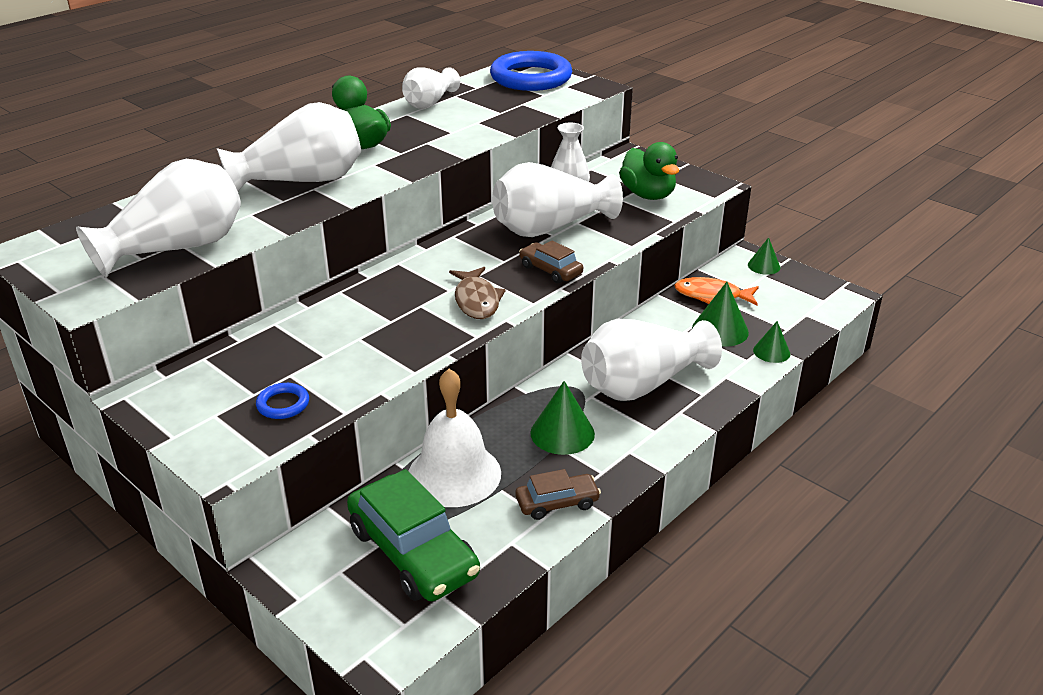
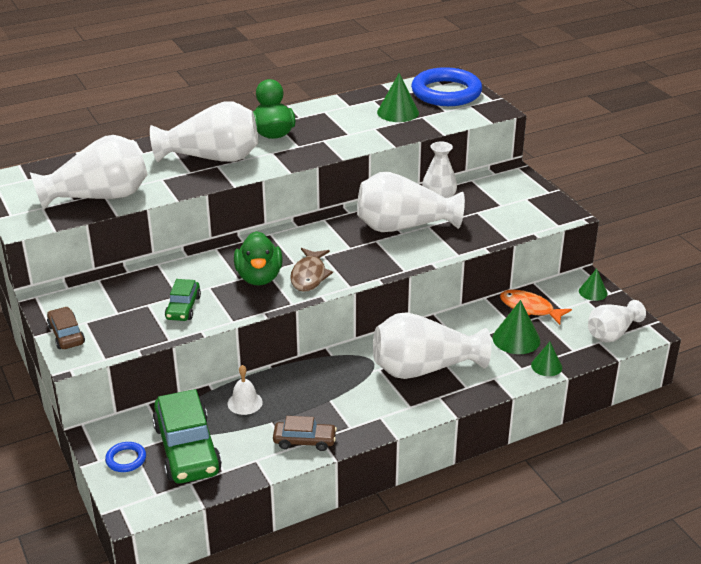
camera: 20 degrees right, 0 degrees up
blue ring [256,383,309,419] -> blue ring moved to [105,442,146,472]
white vase [402,67,460,109] -> white vase moved to [588,300,646,343]
white bell [409,369,501,507] -> white bell [228,365,263,415], size x0.50
brown car [519,240,583,283] -> brown car moved to [47,307,85,349]
green cone [530,381,595,455] -> green cone moved to [377,73,419,122]
green duck [619,142,679,200] -> green duck moved to [234,231,283,286]
none -> green car [165,279,201,321]

